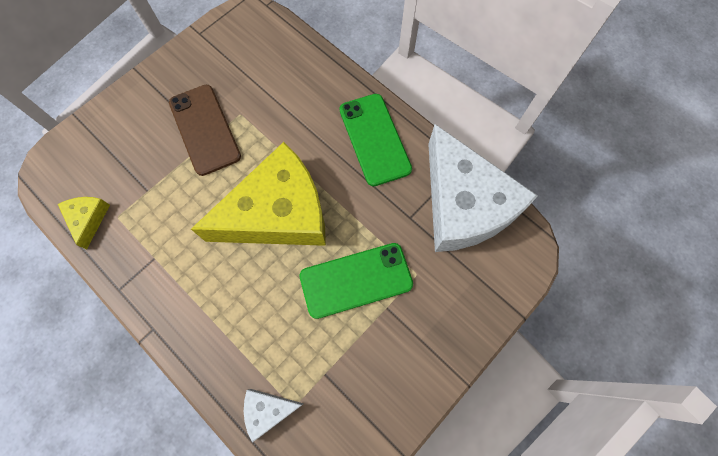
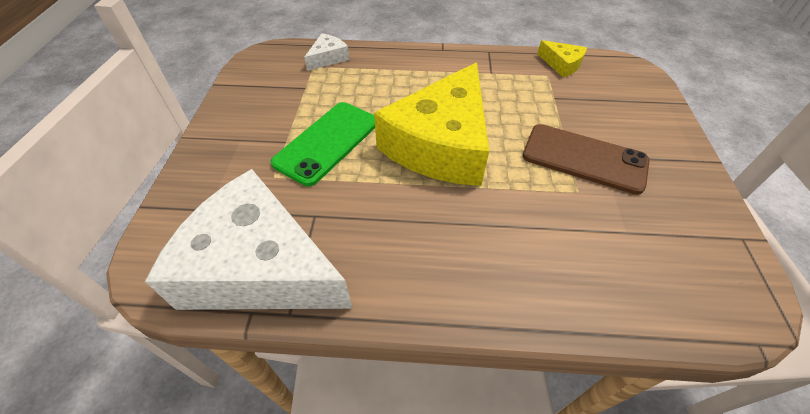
camera: 140 degrees right, 20 degrees down
green phone [339,94,412,186] -> none

